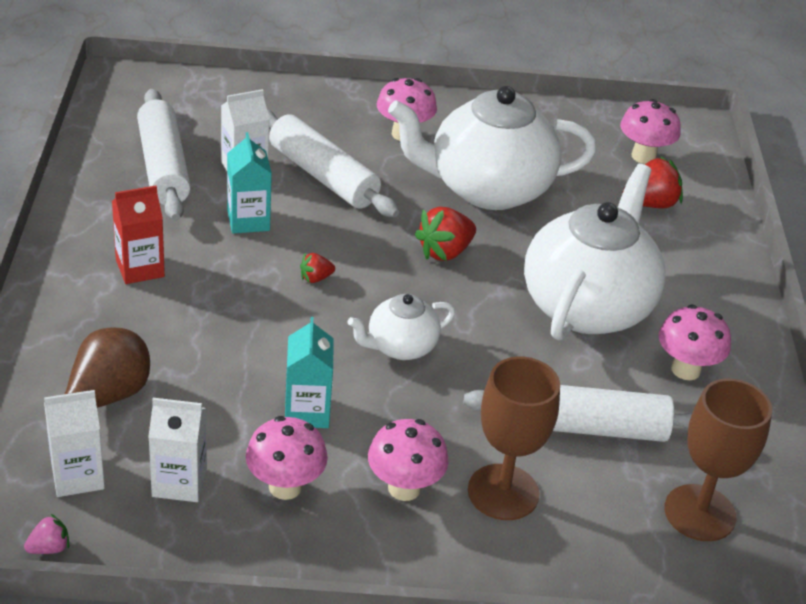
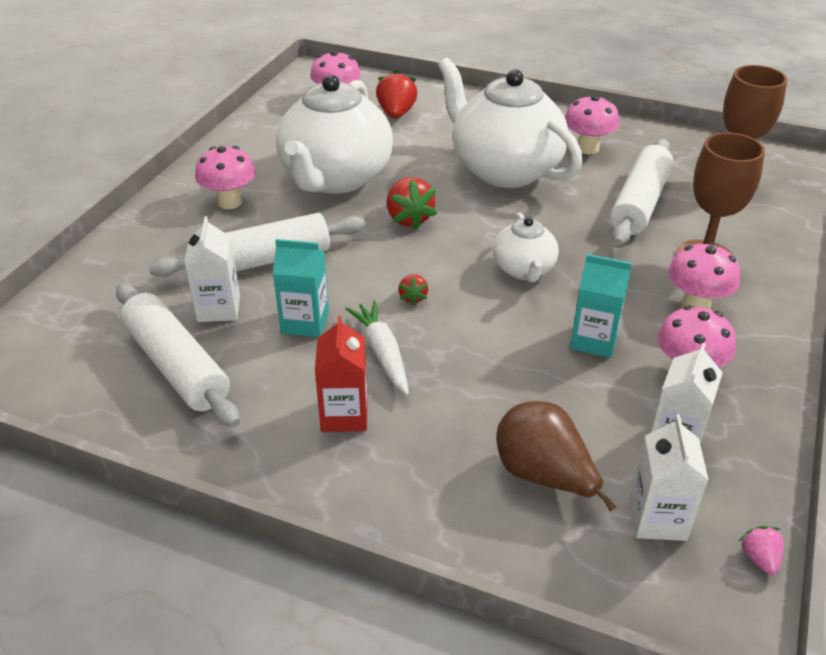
camera: 65 degrees left, 0 degrees up
white rolling pin [137,89,191,221] -> white rolling pin turned 45 degrees clockwise [116,283,240,428]
none -> white carrot [345,300,409,395]

